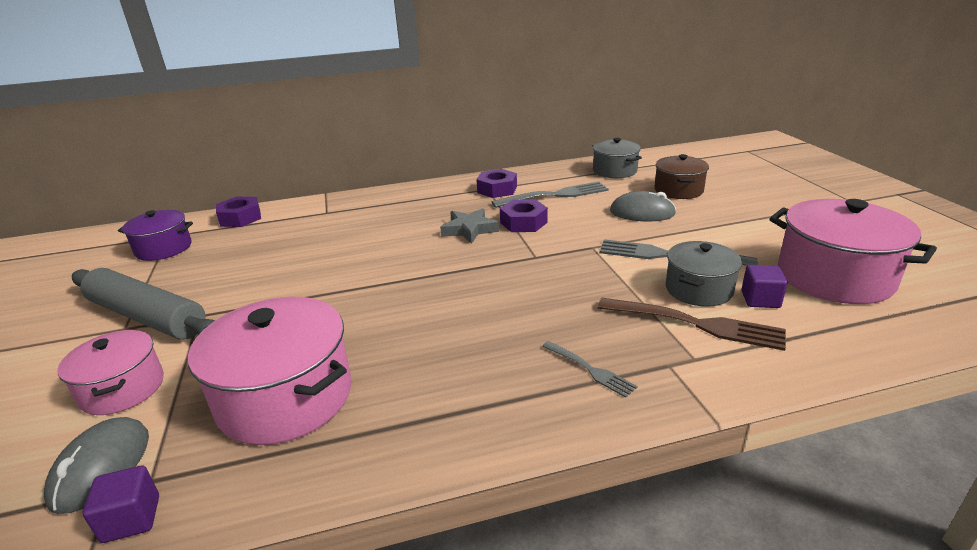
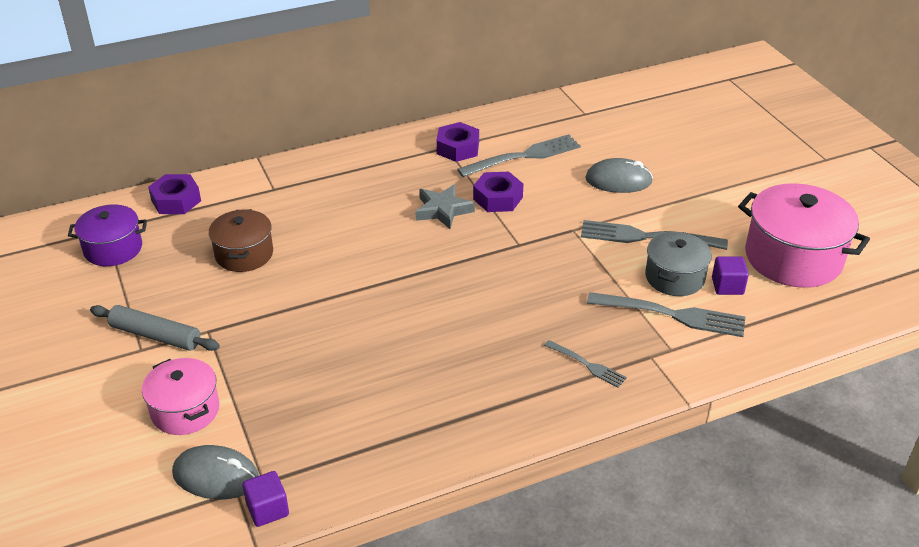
camera: 10 degrees left, 10 degrees up
grey mouse [44,417,149,514] -> grey mouse turned 75 degrees counterclockwise [172,445,259,500]
grey rolling pin [72,268,215,340] -> grey rolling pin [90,305,220,351], size x0.64
pink pot [188,297,352,445] -> none
grey pot [593,138,642,178] -> none
brown fork [598,298,786,351] -> grey fork [587,292,745,337]
brown pot [654,154,709,199] -> brown pot moved to [209,209,273,272]

